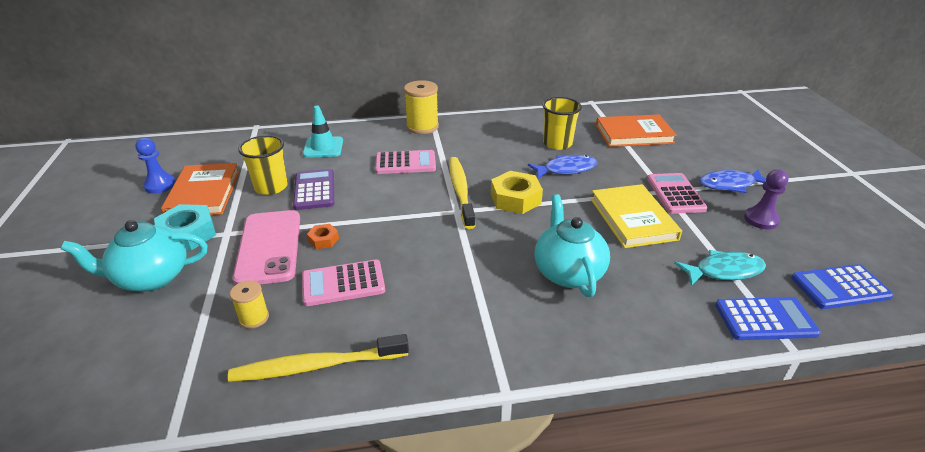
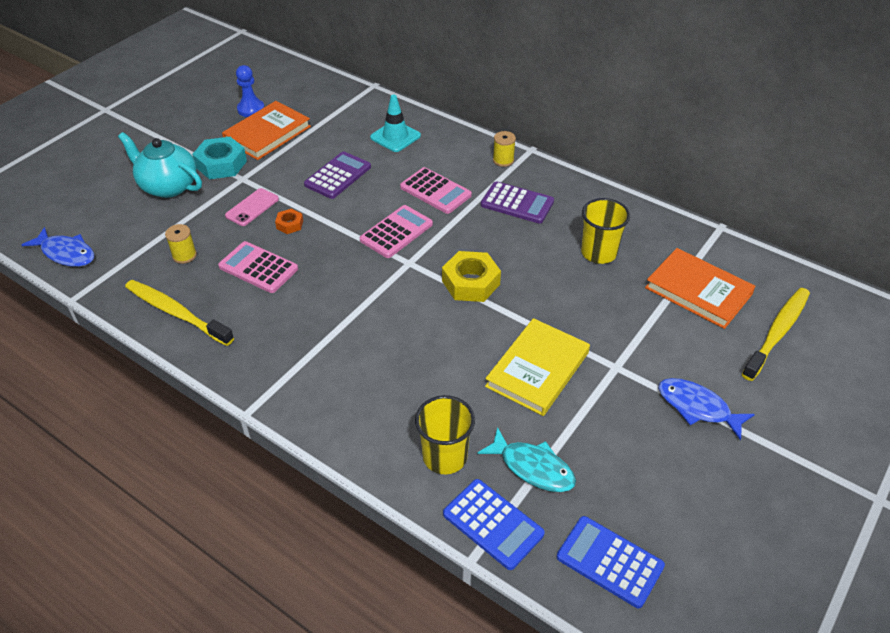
camera: 45 degrees right, 10 degrees up
pink phone [233,210,300,285] -> pink phone [225,188,279,226], size x0.54
yellow cup [238,135,288,195] -> yellow cup moved to [415,395,475,474]
yellow spool [404,80,439,134] -> yellow spool [493,131,516,167], size x0.57
yellow toothbrush [449,157,475,229] -> yellow toothbrush moved to [742,288,810,381]
blue fish [528,155,598,179] -> blue fish moved to [22,227,94,267]
turquoise teapot [535,194,610,297] -> none
pink calculator [647,173,708,214] -> pink calculator moved to [360,205,433,258]
purple pawn [744,170,788,229] -> none
none -> purple calculator [481,181,554,224]

